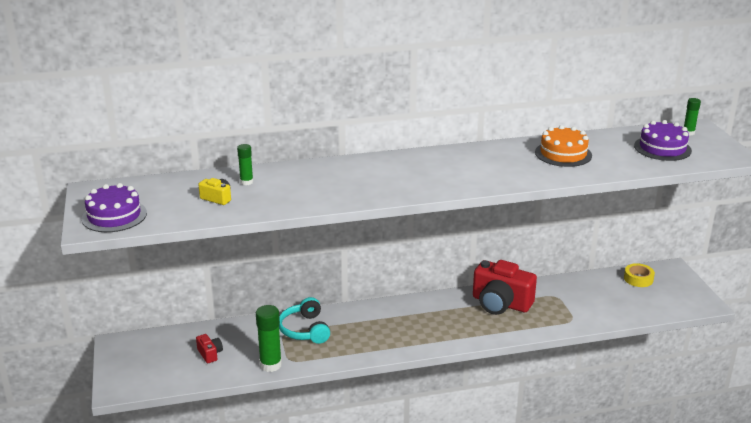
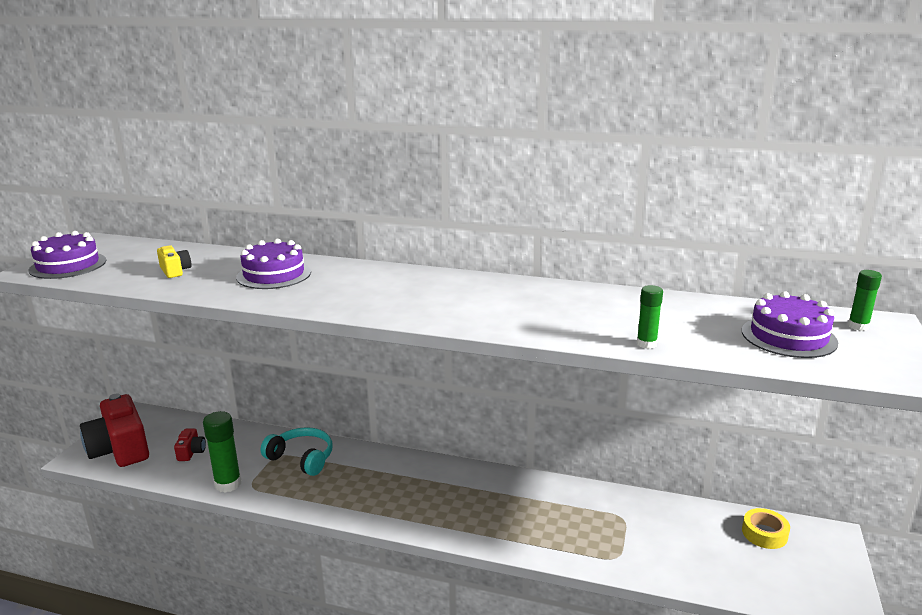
camera: 30 degrees right, 5 degrees down
green glue stick [237,144,253,185] -> green glue stick moved to [637,285,663,349]
turquoise headphones [279,297,330,344] -> turquoise headphones turned 105 degrees clockwise [261,427,333,476]
red camera [473,260,537,315] -> red camera moved to [80,394,149,467]
orange cake [535,125,592,167] -> none
none -> purple cake [236,239,311,289]

